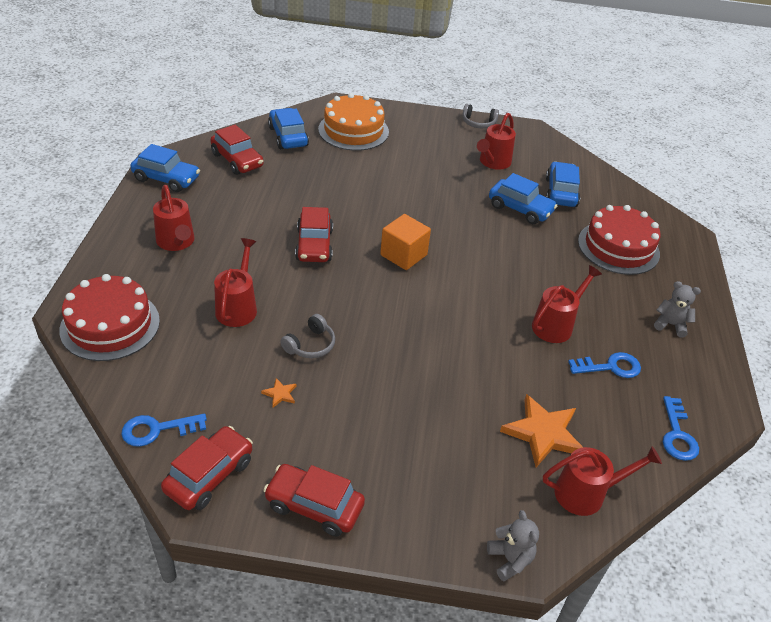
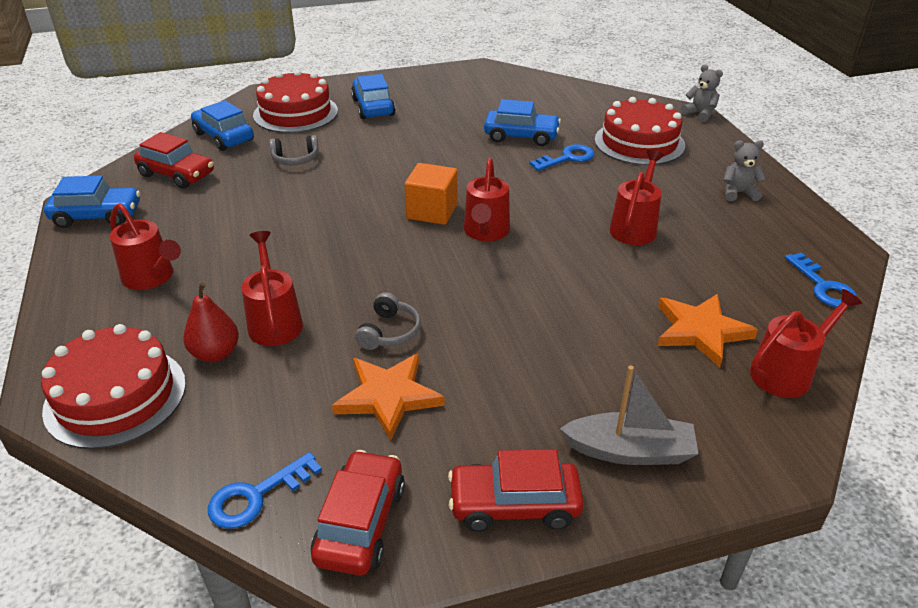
camera: 20 degrees left, 5 degrees down
orange star [261,378,296,408] -> orange star [332,353,445,441], size x2.29
red car [295,207,333,262] -> none
orange cake [318,93,389,151] -> red cake [253,70,338,133]
grey headphones [462,104,499,128] -> grey headphones moved to [269,135,319,165]
red watering can [477,113,516,170] -> red watering can moved to [464,158,510,241]
grey teddy bear [487,510,539,581] -> grey teddy bear moved to [681,65,723,122]
blue car [546,161,580,207] -> blue car moved to [351,74,395,119]
blue key [568,352,641,378] -> blue key moved to [529,144,595,171]
none -> red pear [183,282,239,362]
none -> grey boat [560,366,699,465]

